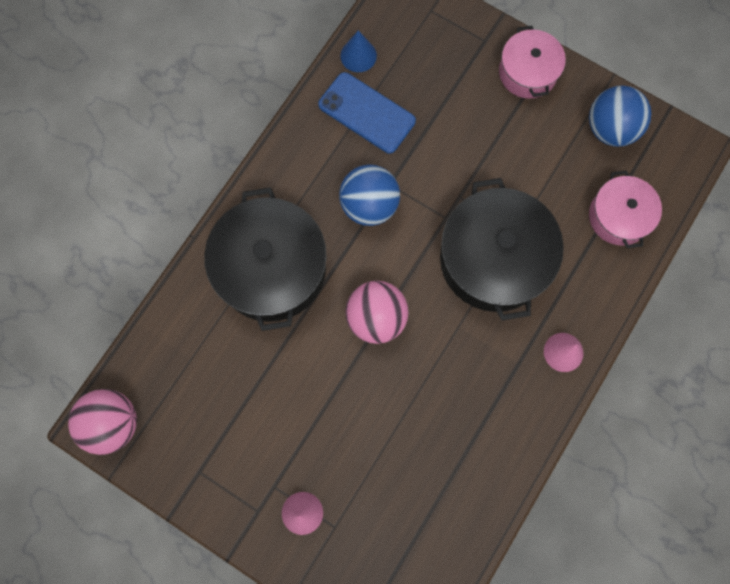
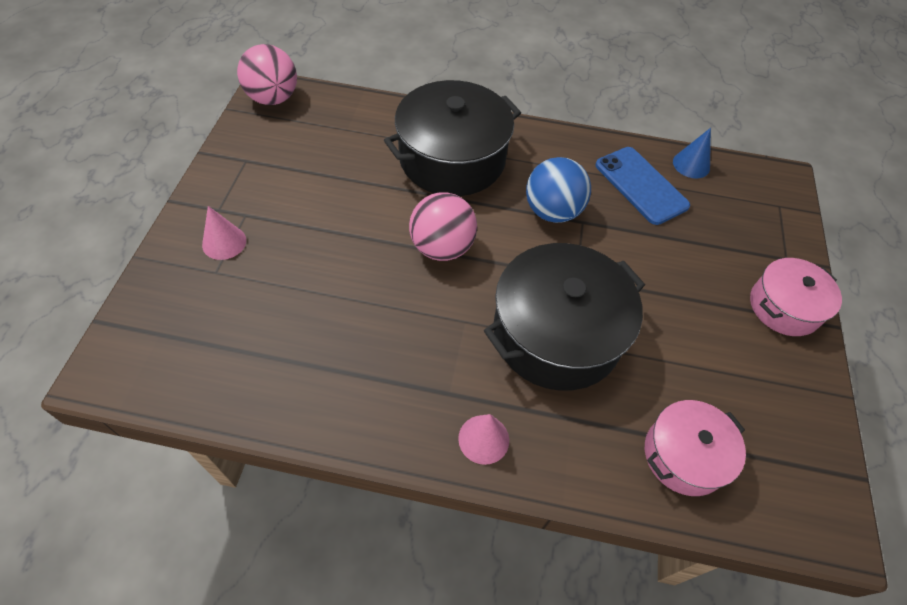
camera: 65 degrees right, 20 degrees down
blue phone [318,72,416,154] -> blue phone turned 45 degrees counterclockwise [595,147,690,225]
blue ball [589,86,651,147] -> none

